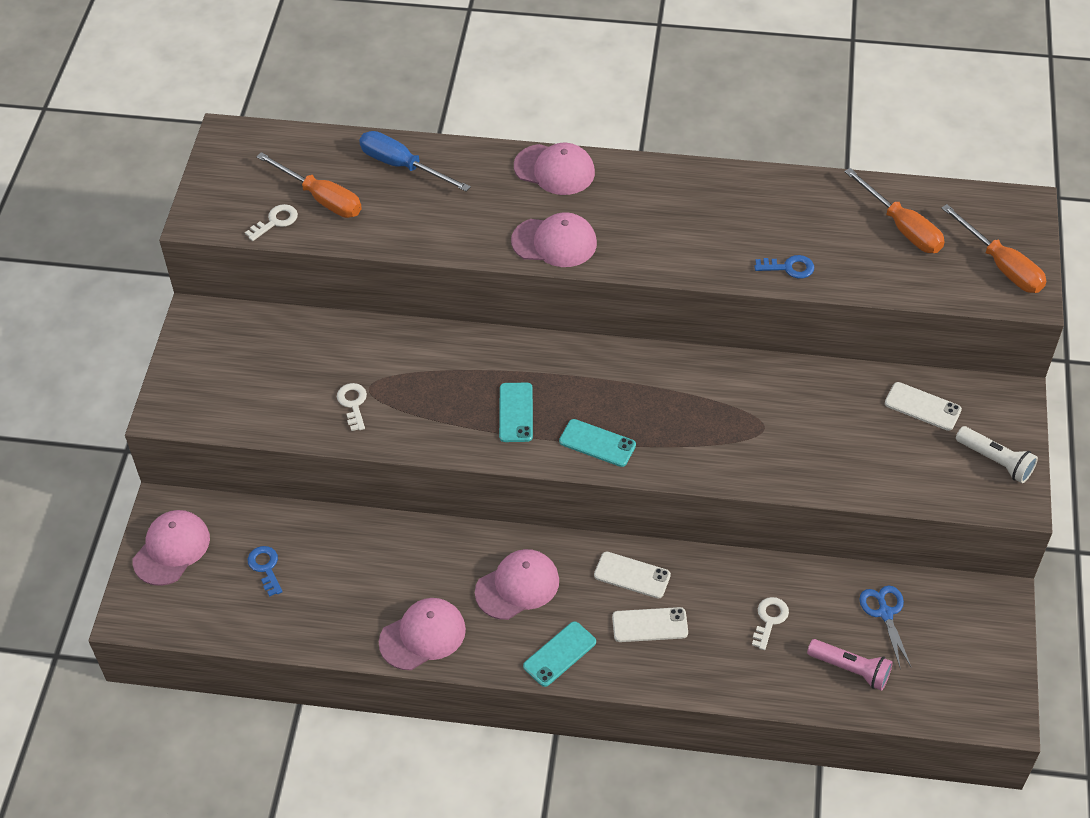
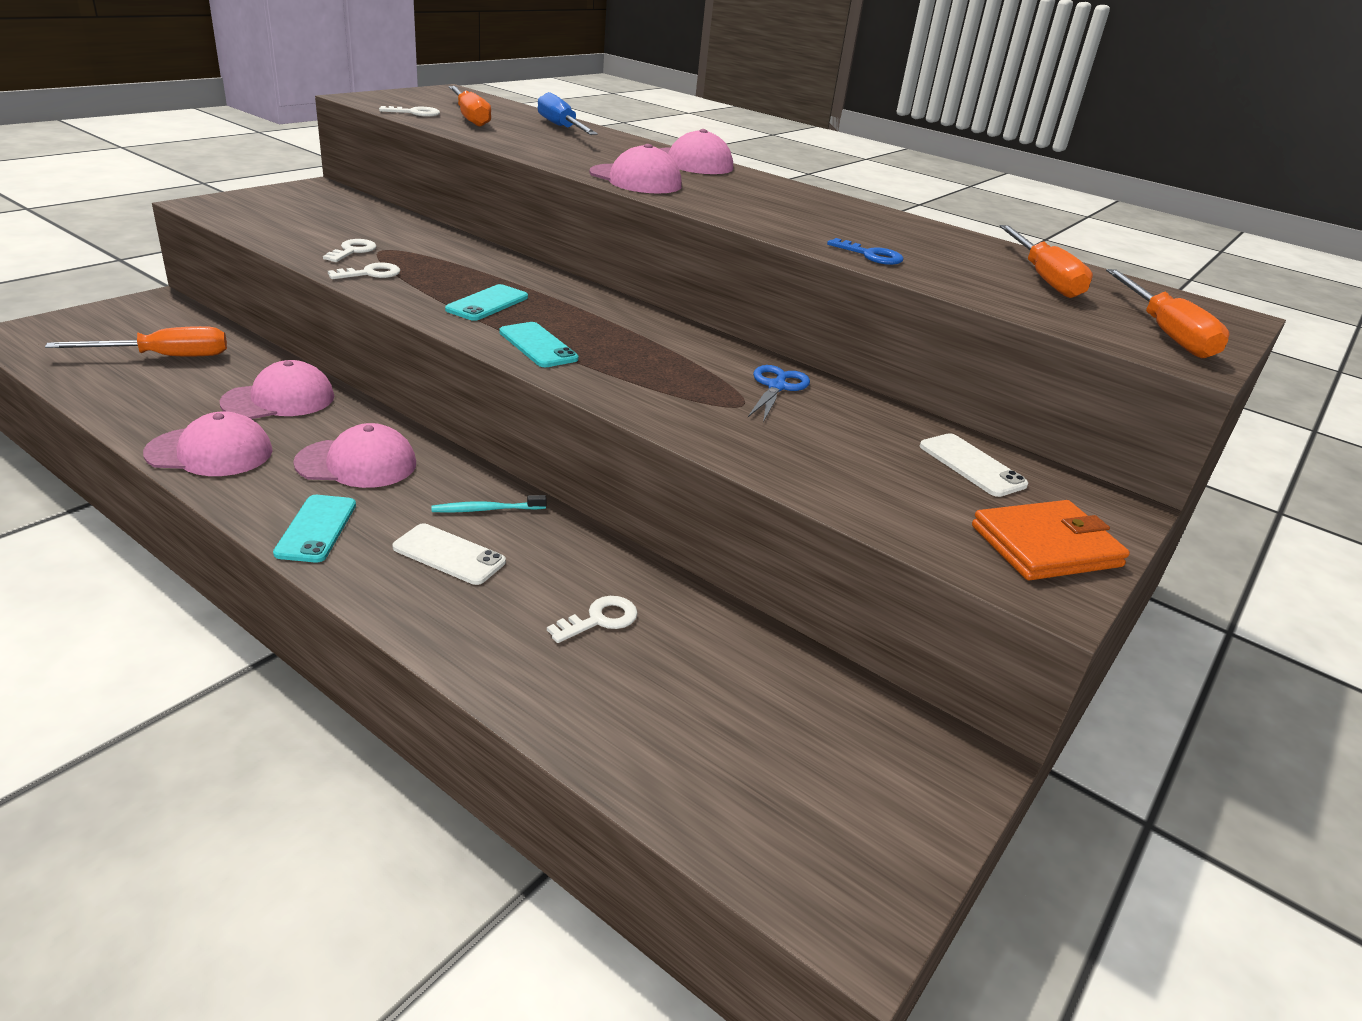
camera: 25 degrees right, 20 degrees down
pink cap [133,510,210,586] -> pink cap moved to [220,360,334,419]
blue key [248,546,283,597] -> orange screwdriver [45,326,227,356]
turquoise phone [523,621,596,687] -> turquoise phone turned 75 degrees counterclockwise [273,495,356,562]
white phone [594,552,671,599] -> turquoise toothbrush [431,495,547,513]
pink flashlight [807,639,893,691] -> none
blue scissors [859,585,912,668] -> blue scissors moved to [748,365,810,422]
white flashlight [956,426,1038,483] -> orange wallet [972,500,1130,580]
none -> white key [328,263,400,279]

